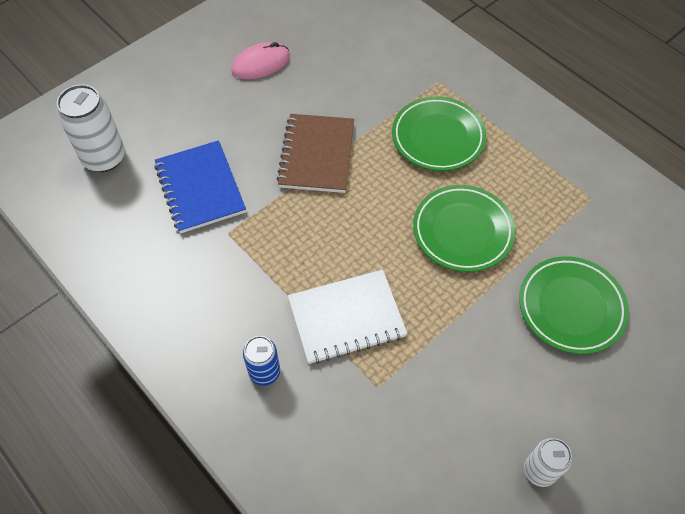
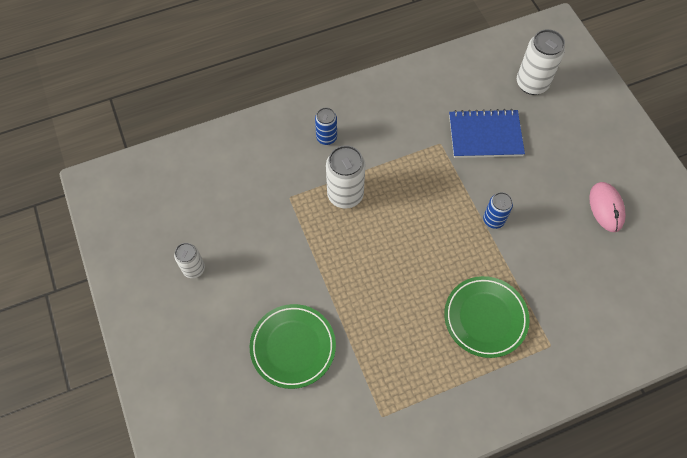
camera: 110 degrees right, 5 degrees up
brown notebook [276,114,354,193] -> blue can [483,192,513,229]
white notebook [288,270,407,364] -> white can [326,145,365,209]
green plate [413,185,515,272] -> none

